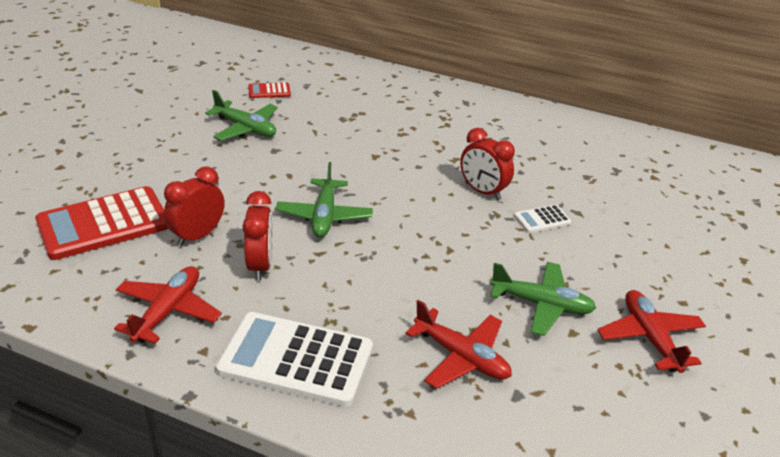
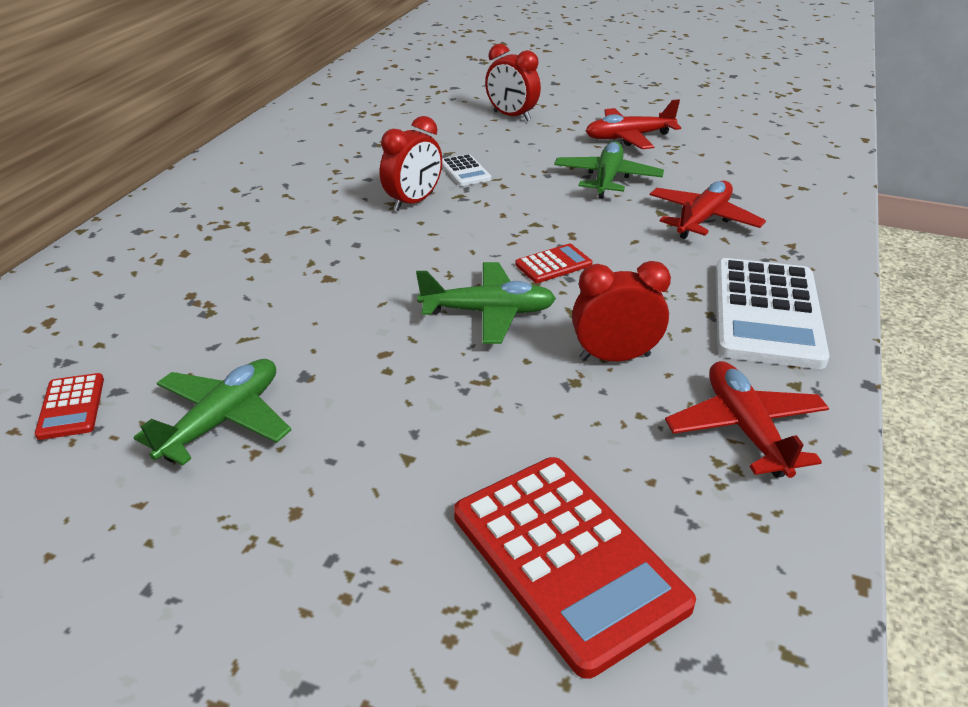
camera: 90 degrees left, 0 degrees up
red plane [114,266,222,344] -> red plane turned 60 degrees clockwise [665,361,829,478]
red clock [164,166,225,247] -> red clock moved to [485,44,541,121]
none -> red calculator [515,244,592,283]

